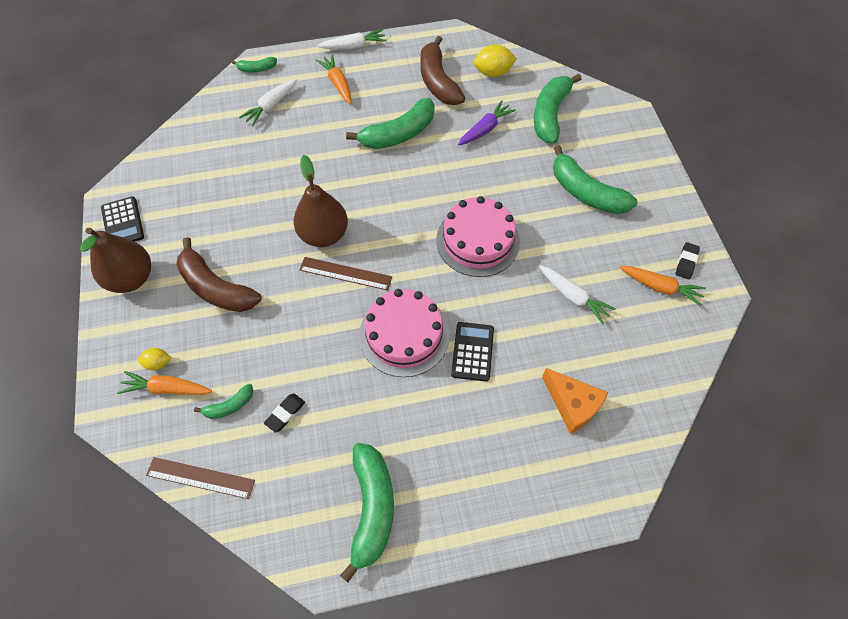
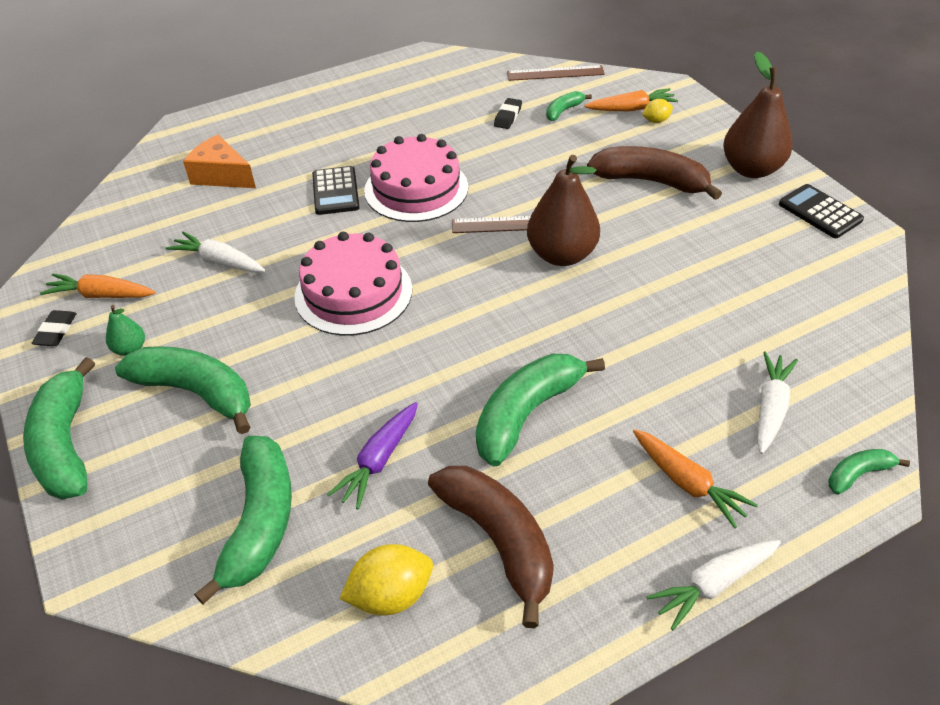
camera: 165 degrees right, 15 degrees down
green banana [340,443,394,583] -> green banana moved to [23,357,95,500]
none -> green pear [106,305,145,356]

